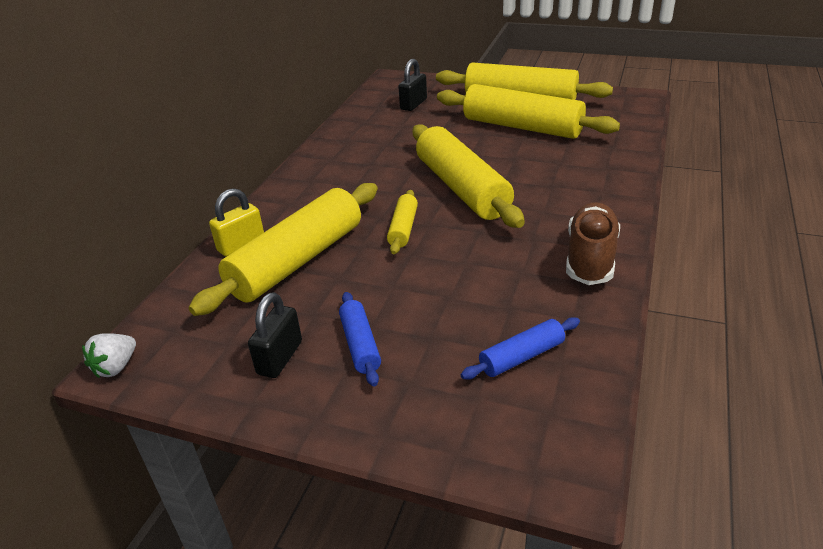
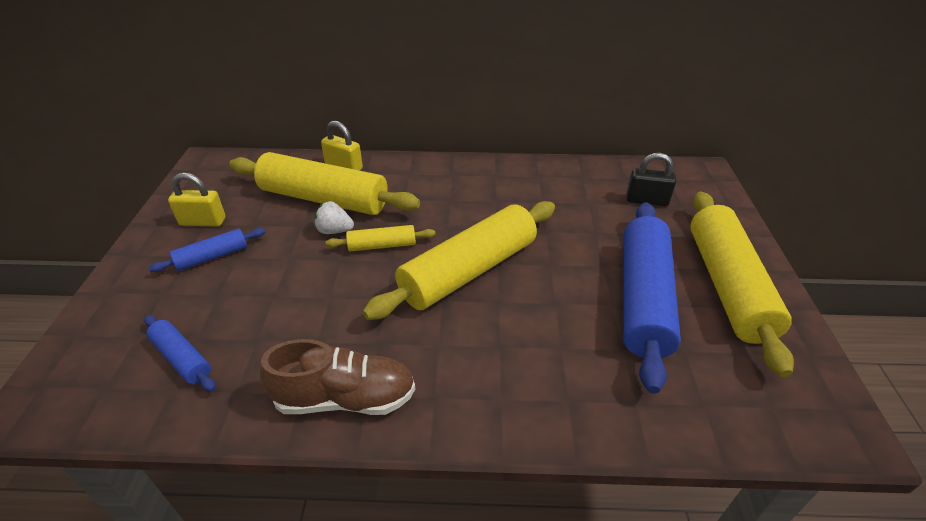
camera: 70 degrees right, 5 degrees up
white strawberry [82,333,136,378] -> white strawberry moved to [314,201,354,234]
black padlock [248,292,302,378] -> yellow padlock [168,173,226,227]
yellow rolling pin [437,84,620,139] -> blue rolling pin [623,202,681,394]

